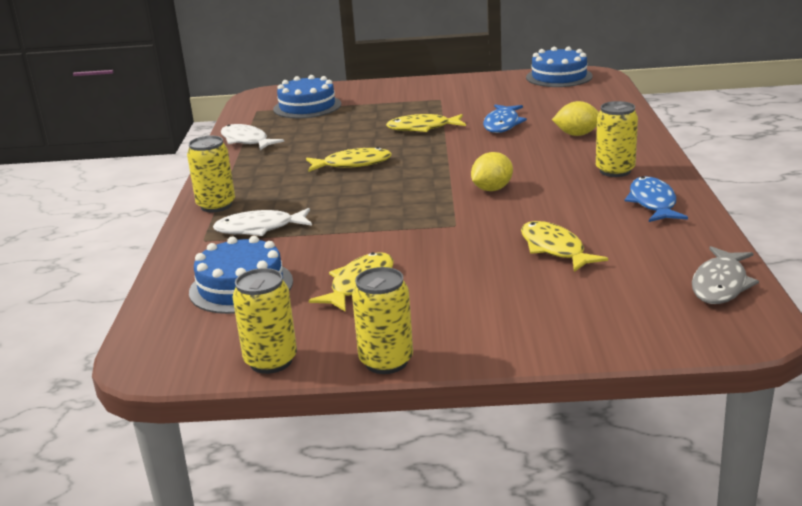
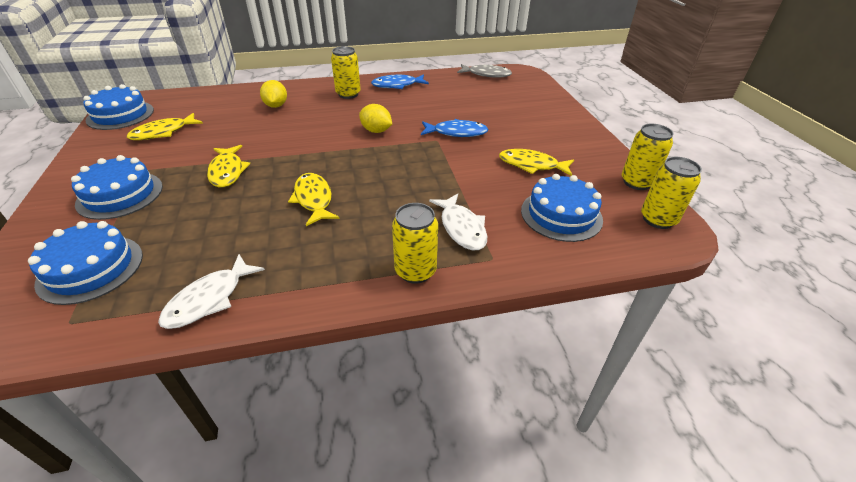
camera: 105 degrees left, 15 degrees up
yellow can [352,267,413,374] -> yellow can moved to [641,157,702,229]
blue fish [483,104,527,133] -> blue fish moved to [421,119,488,137]
yellow fish [521,221,608,272] -> yellow fish moved to [127,113,203,140]
none -> blue cake [71,155,163,220]

